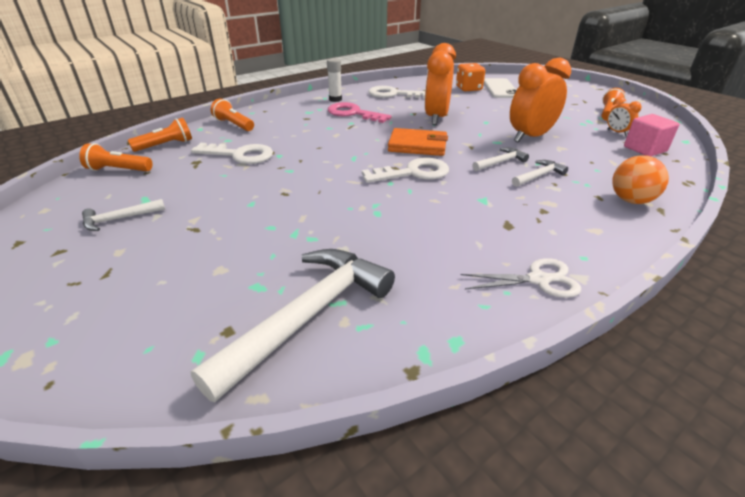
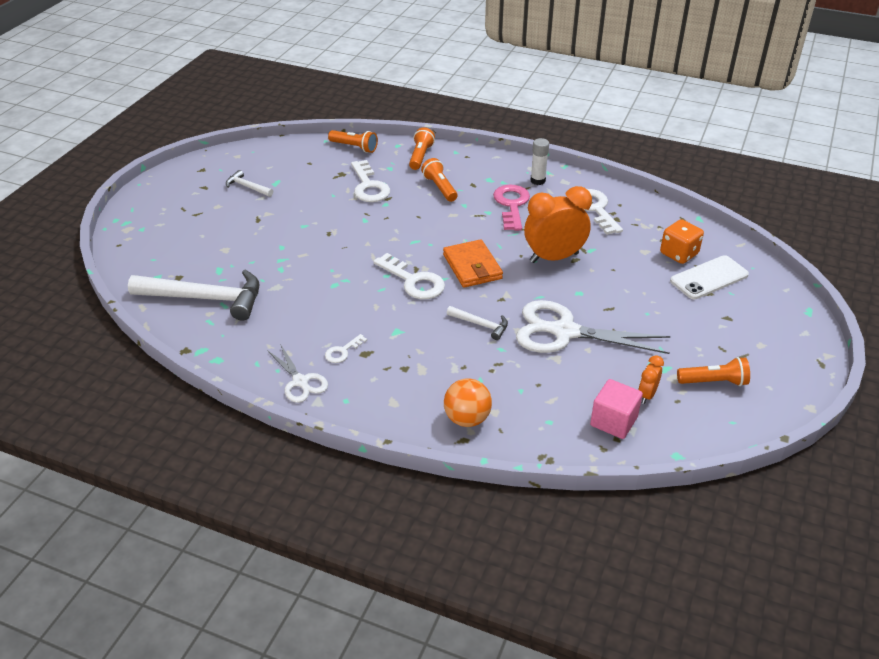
camera: 60 degrees right, 5 degrees up
orange flashlight [79,143,152,171] -> orange flashlight moved to [421,158,458,202]
orange clock [510,58,571,143] -> white scissors [516,300,670,354]
white hammer [512,160,568,187] -> none
none -> white key [325,334,367,363]

